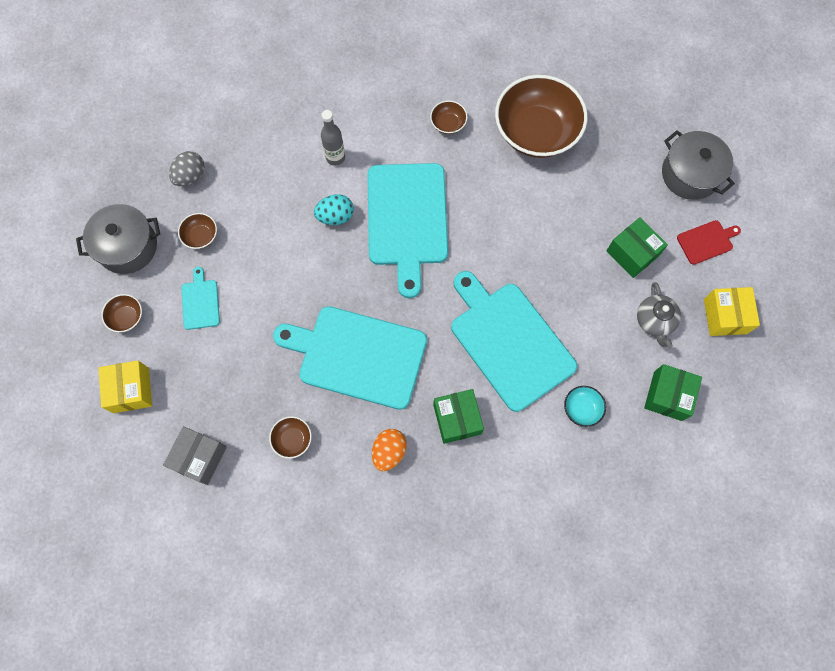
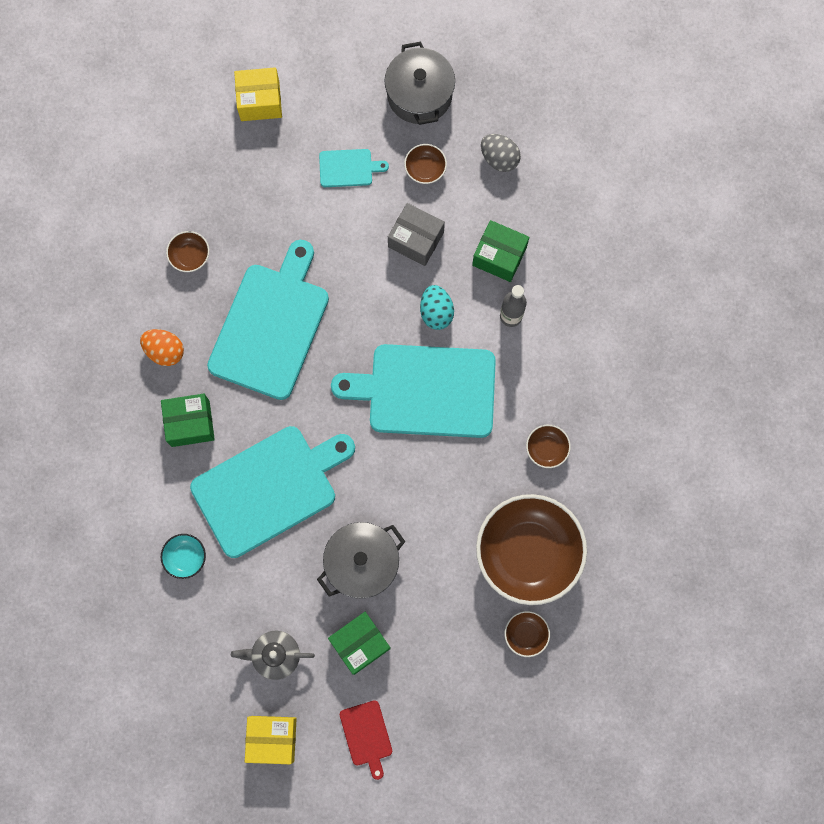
camera: 95 degrees right, 5 degrees up
brown bowl [101,294,142,333] -> brown bowl moved to [505,611,550,657]
grey box [163,426,227,485] -> grey box moved to [388,203,445,266]
green box [644,364,702,421] -> green box moved to [472,220,529,282]
grey pot [662,130,735,200] -> grey pot moved to [317,522,405,599]

